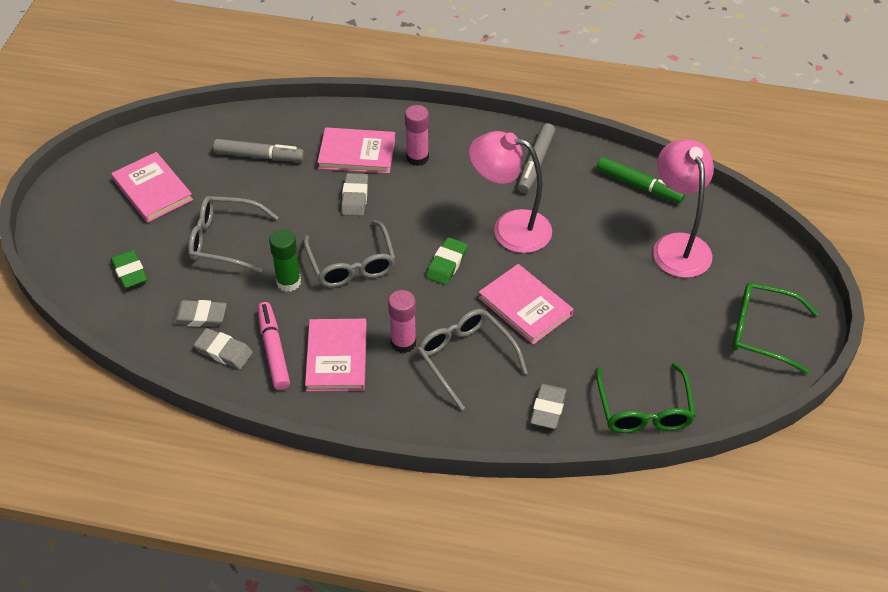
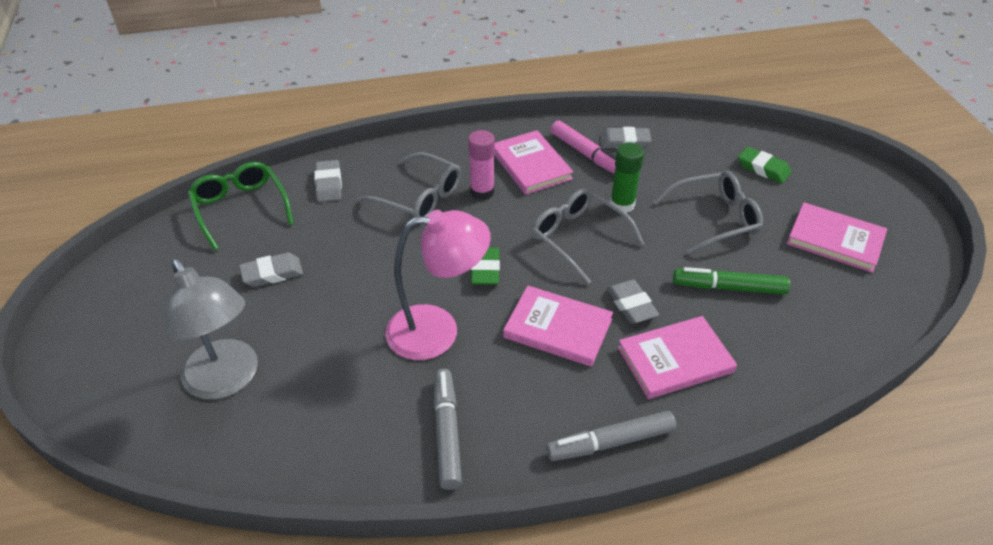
camera: 155 degrees right, 5 degrees down
grey eraser [172,300,227,327] -> grey eraser moved to [239,253,303,287]
grey marker [213,139,304,162] -> grey marker moved to [546,411,676,461]
pink glue stick [405,105,429,166] -> none
pink book [478,264,573,345] -> pink book moved to [503,286,613,367]
green marker [597,157,685,203] -> green marker moved to [673,267,790,295]
pink lamp [653,139,714,278] -> grey lamp [164,259,258,400]
green glasses [732,282,819,374] -> none

